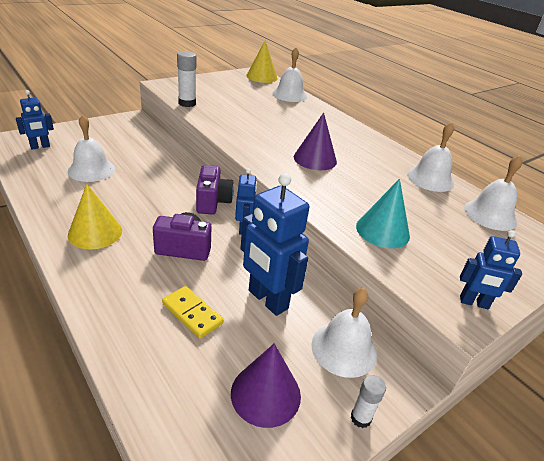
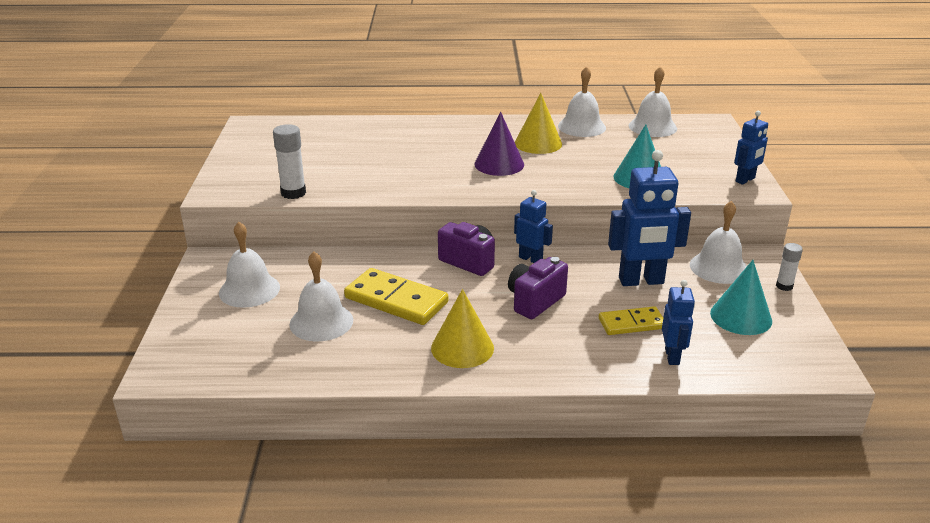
camera: 50 degrees left, 5 degrees down
blue robot [16,90,54,150] -> blue robot moved to [662,280,695,365]
purple cone [231,343,301,428] -> turquoise cone [710,260,772,335]
yellow cone [246,40,278,83] -> yellow cone moved to [515,93,562,154]
white bell [272,47,307,102] -> white bell moved to [219,222,280,308]
none -> yellow domino [344,268,448,325]

